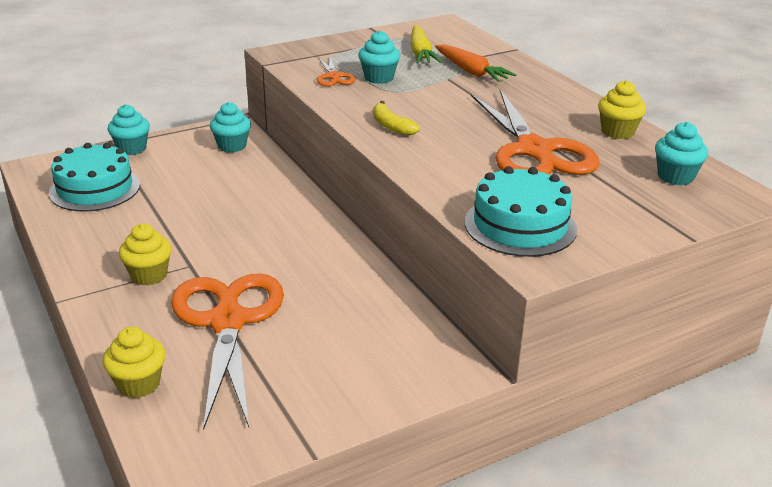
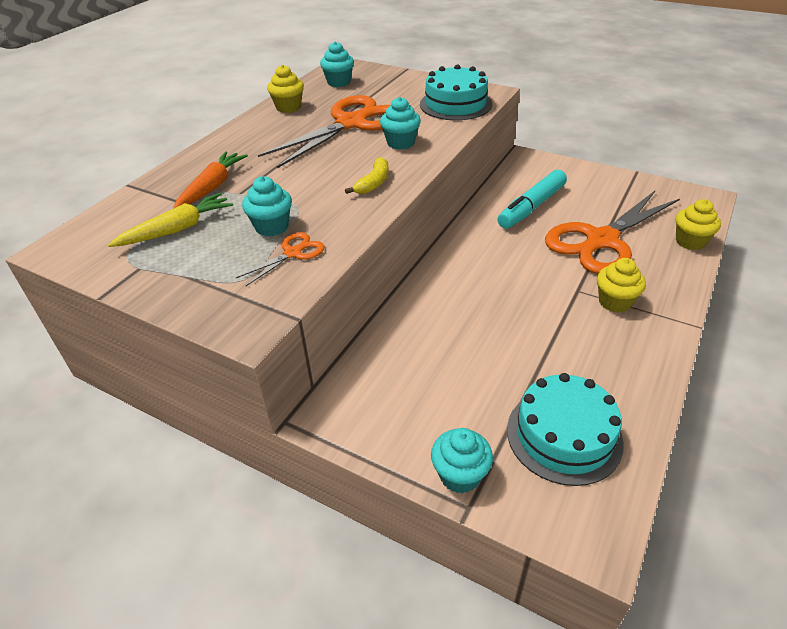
camera: 120 degrees left, 10 degrees up
turquoise cupcake [210,102,251,153] -> turquoise cupcake moved to [380,97,421,150]
none -> turquoise marker [497,170,567,229]

